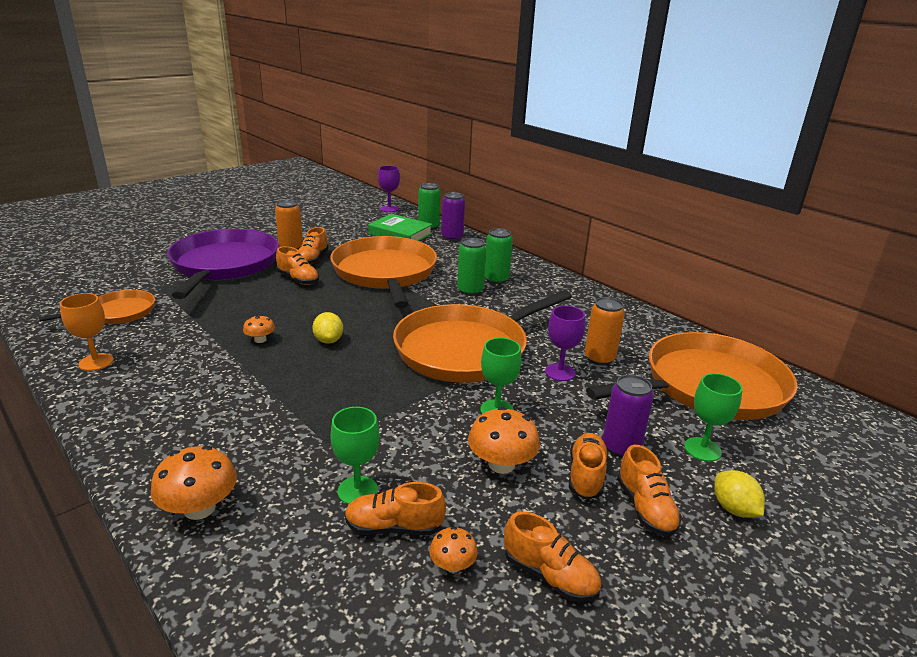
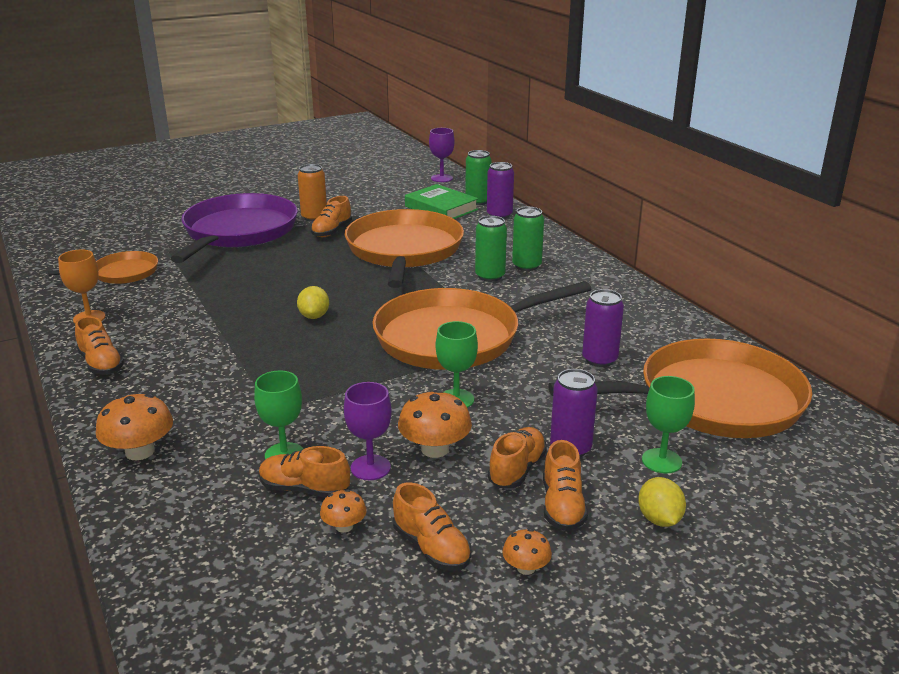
camera: 15 degrees right, 0 degrees up
orange mushroom [243,315,275,343] -> orange mushroom moved to [502,529,552,575]
orange shoe [276,246,319,285] -> orange shoe moved to [75,316,124,375]
purple goblet [545,306,585,381] -> purple goblet moved to [344,382,392,480]
orange can [585,297,625,365] -> purple can [582,289,624,367]

